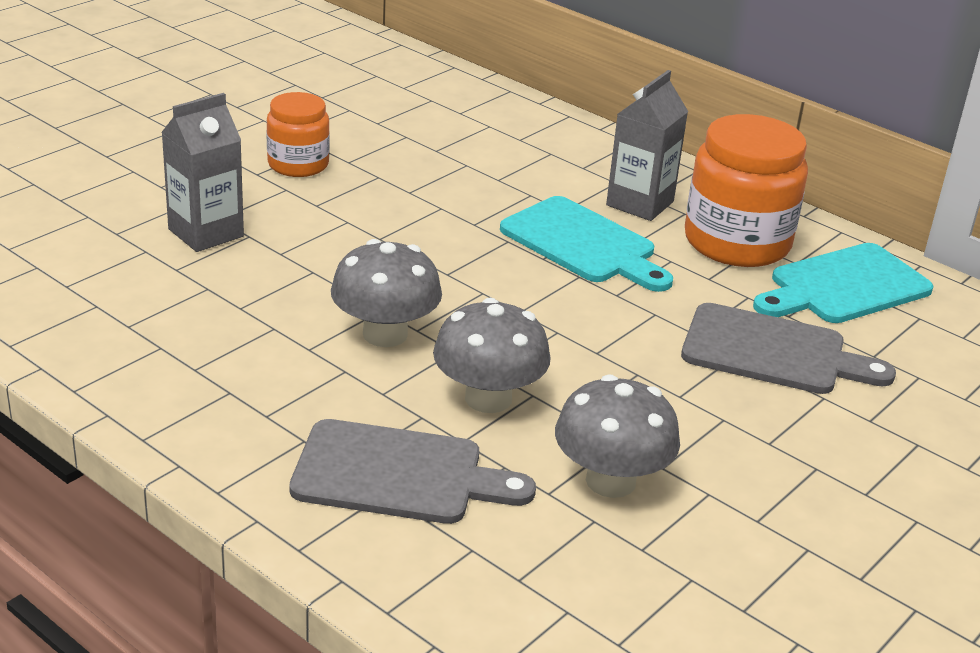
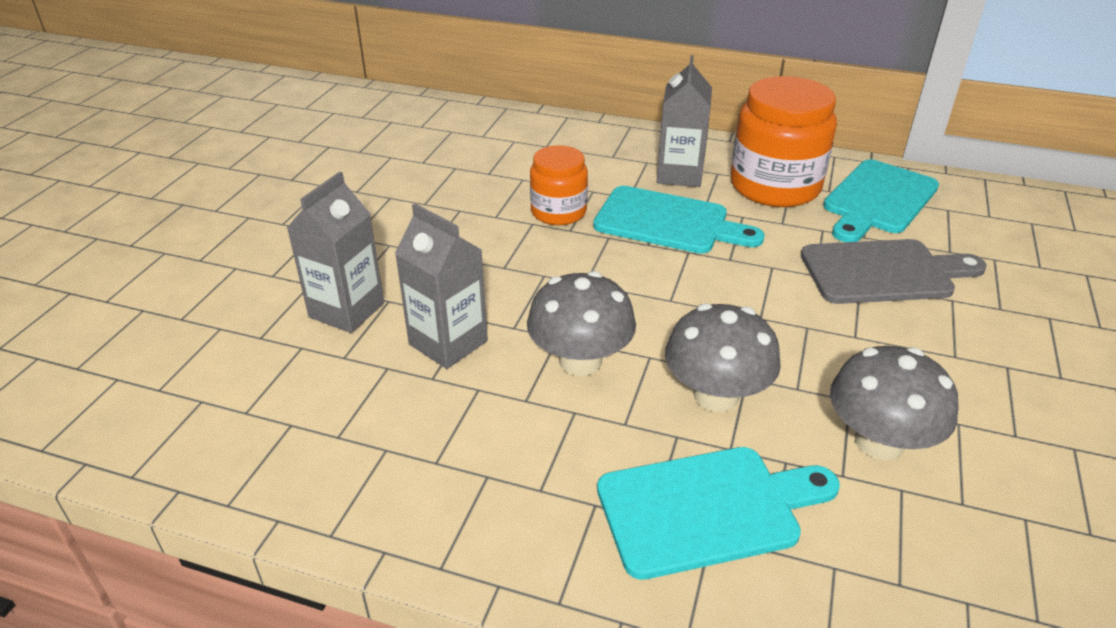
camera: 20 degrees left, 5 degrees up
orange jar [266,92,330,177] -> orange jar moved to [530,145,588,225]
grey cutting board [289,419,536,524] -> turquoise cutting board [597,447,840,580]
none -> grey carton [395,204,488,369]

